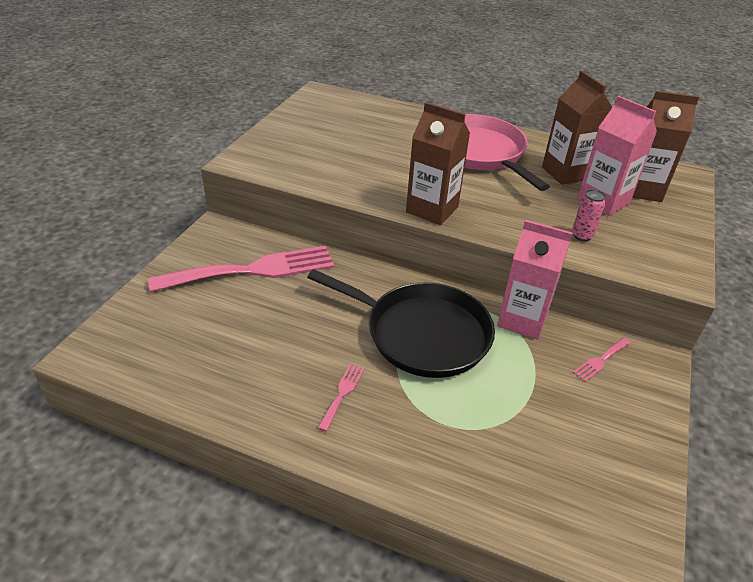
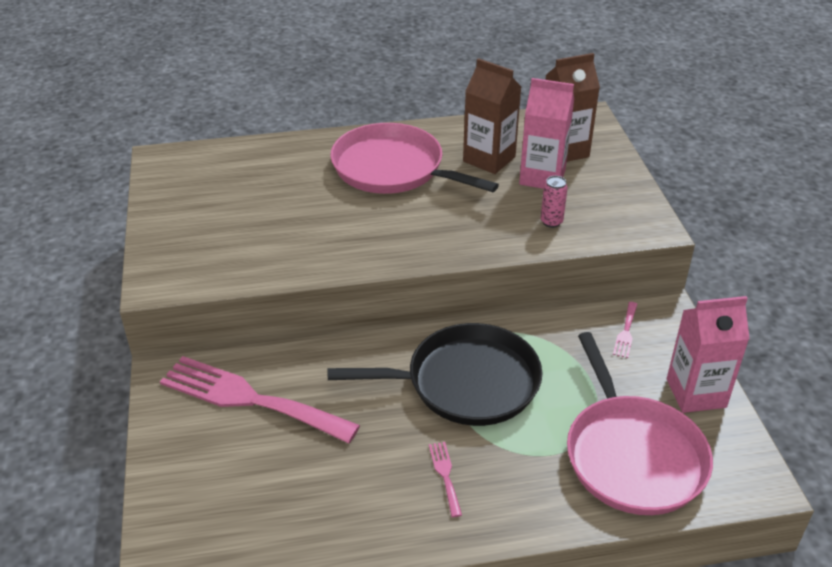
camera: 30 degrees left, 0 degrees up
pink fork [148,246,334,292] -> pink fork turned 105 degrees counterclockwise [160,356,360,444]
brown carton [406,102,470,225] -> none
pink carton [497,220,572,340] -> pink carton moved to [667,296,749,413]
none -> pink pan [567,332,713,515]

